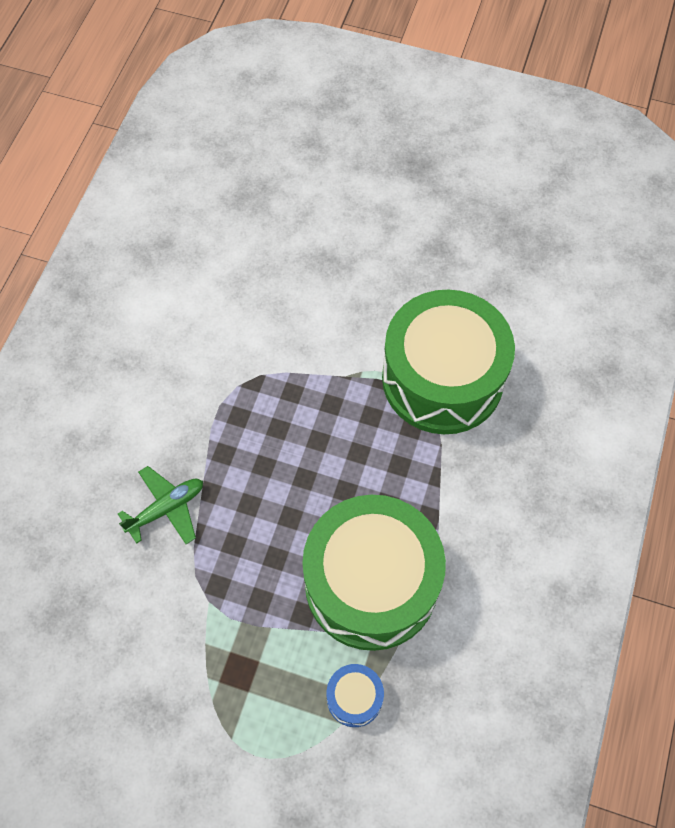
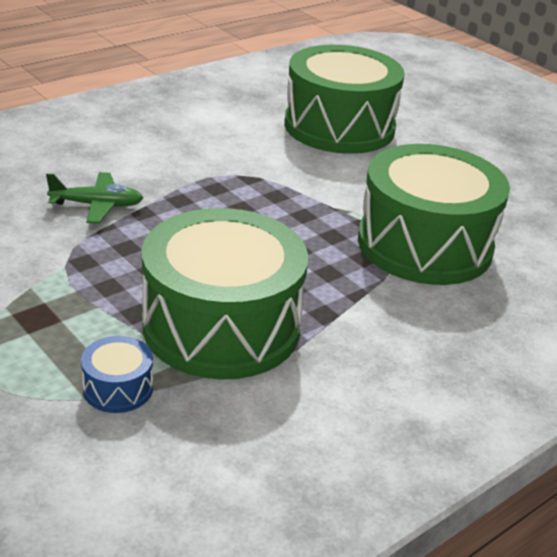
camera: 30 degrees right, 30 degrees down
none -> green drum [284,45,405,154]

